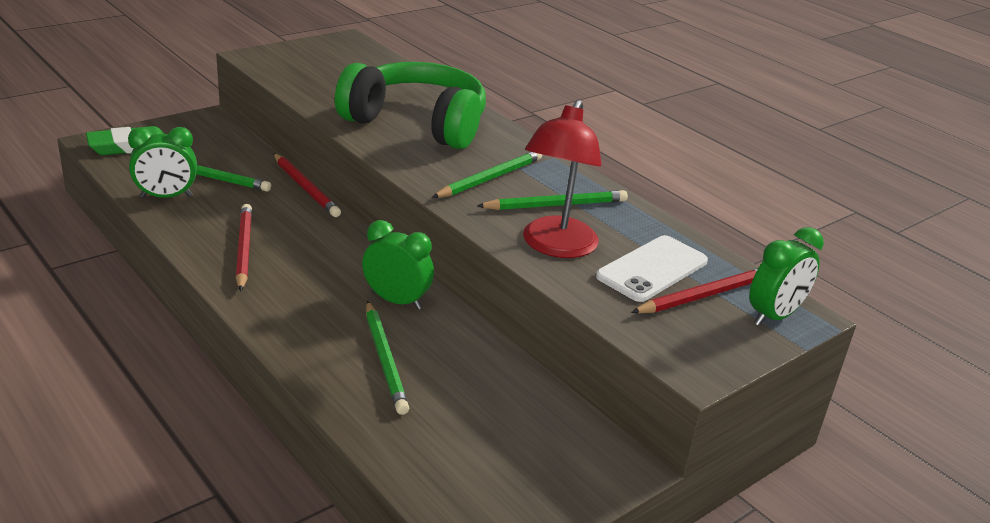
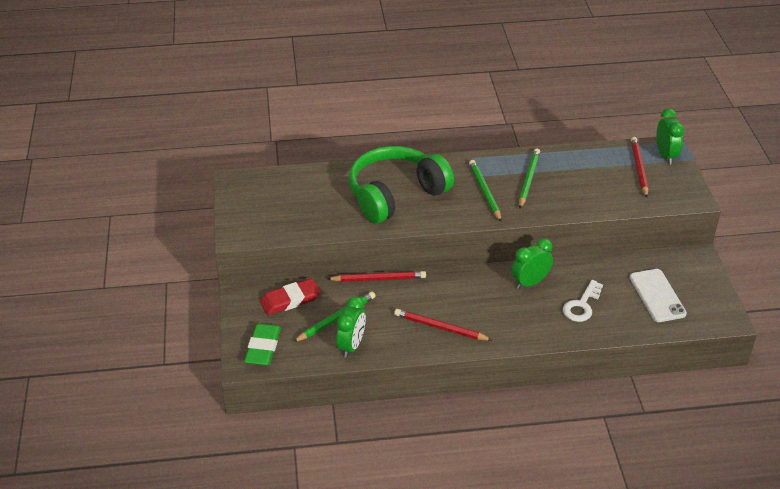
camera: 55 degrees left, 10 degrees up
green pencil [366,301,409,415] -> white key [563,280,603,322]
red lamp [523,100,602,258] -> none
white phone [596,235,708,302] -> white phone moved to [630,269,687,322]
none -> red eraser [260,278,321,315]

